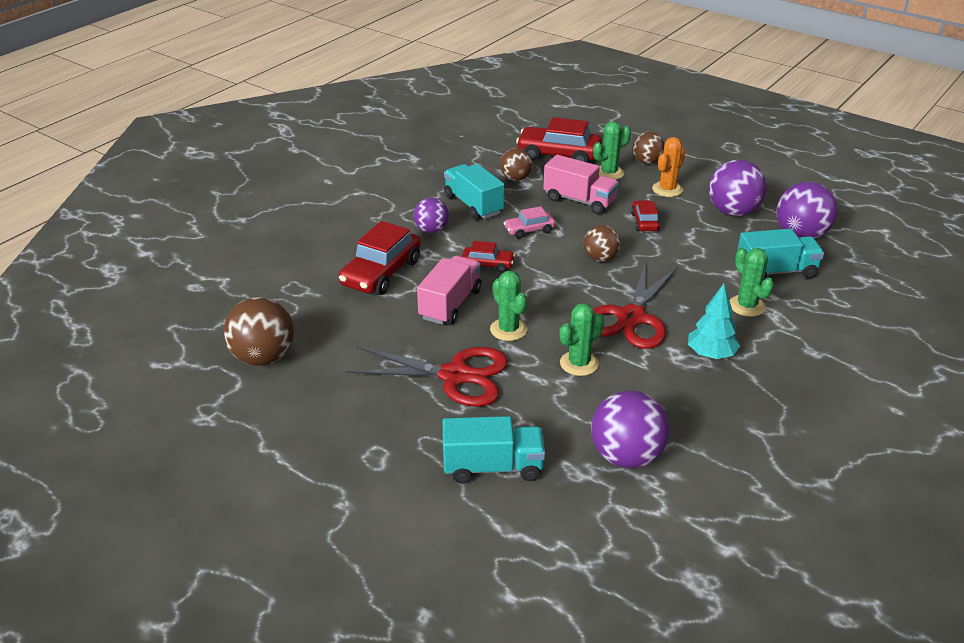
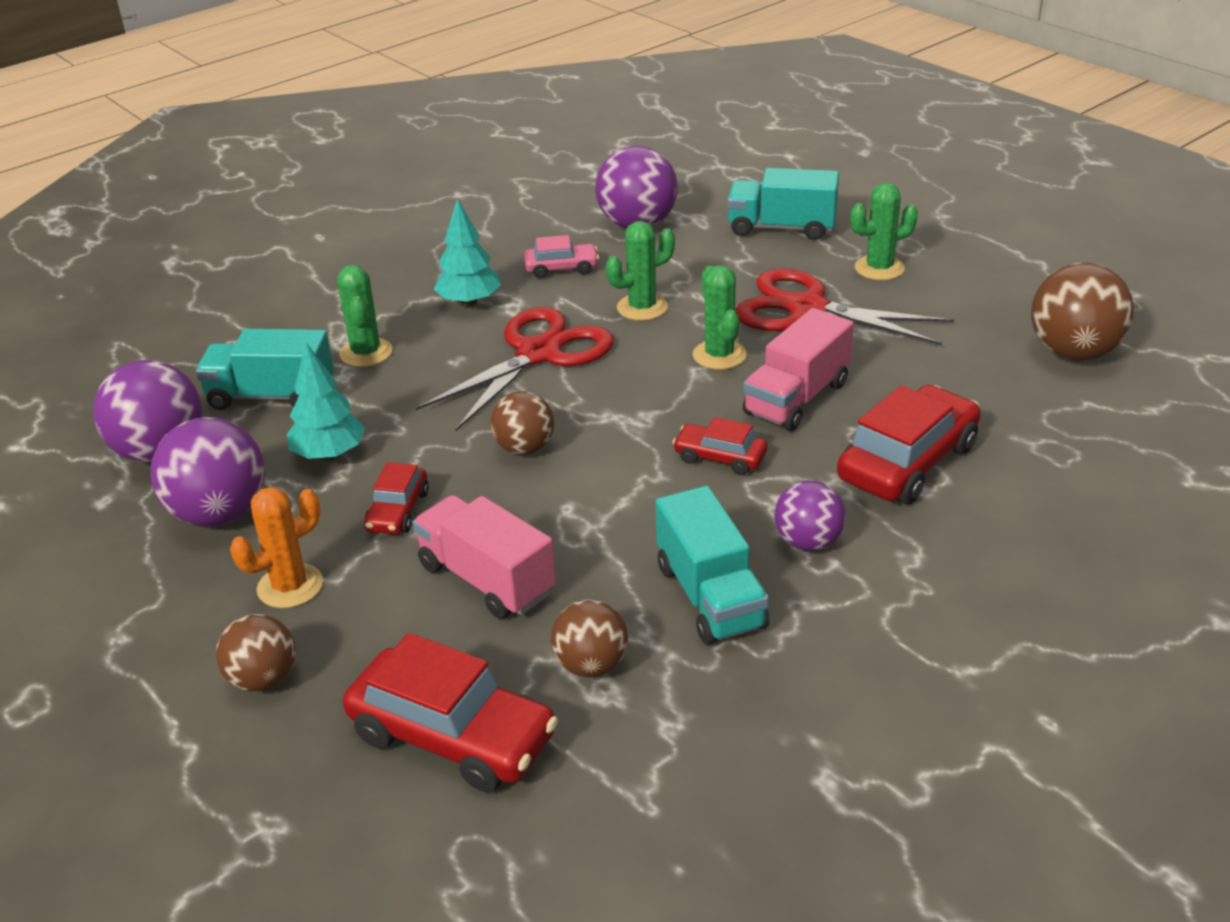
camera: 165 degrees left, 0 degrees up
pink car [504,206,555,239] -> pink car moved to [524,235,599,278]
green cactus [593,121,631,180] -> green cactus moved to [850,183,918,280]
none -> turquoise tree [287,342,365,460]

